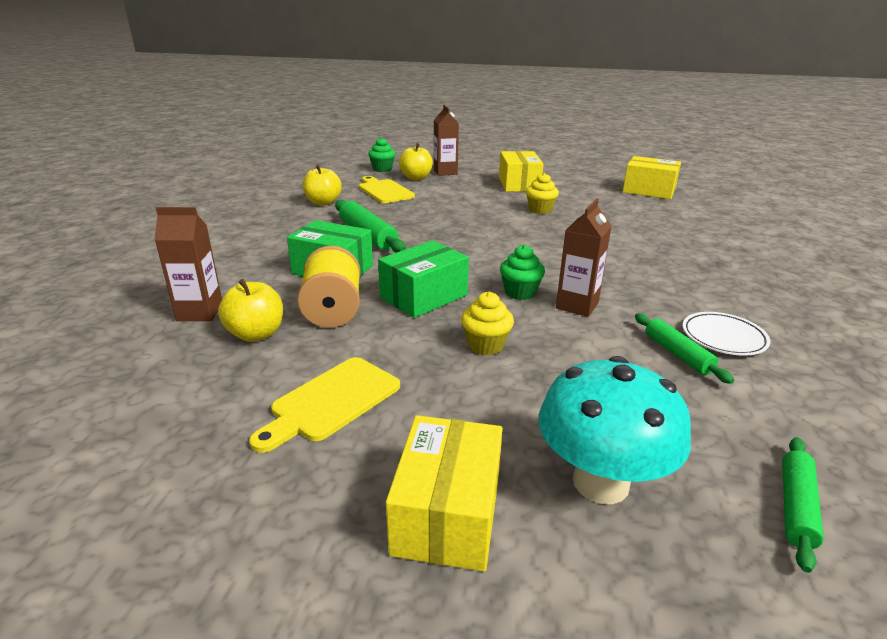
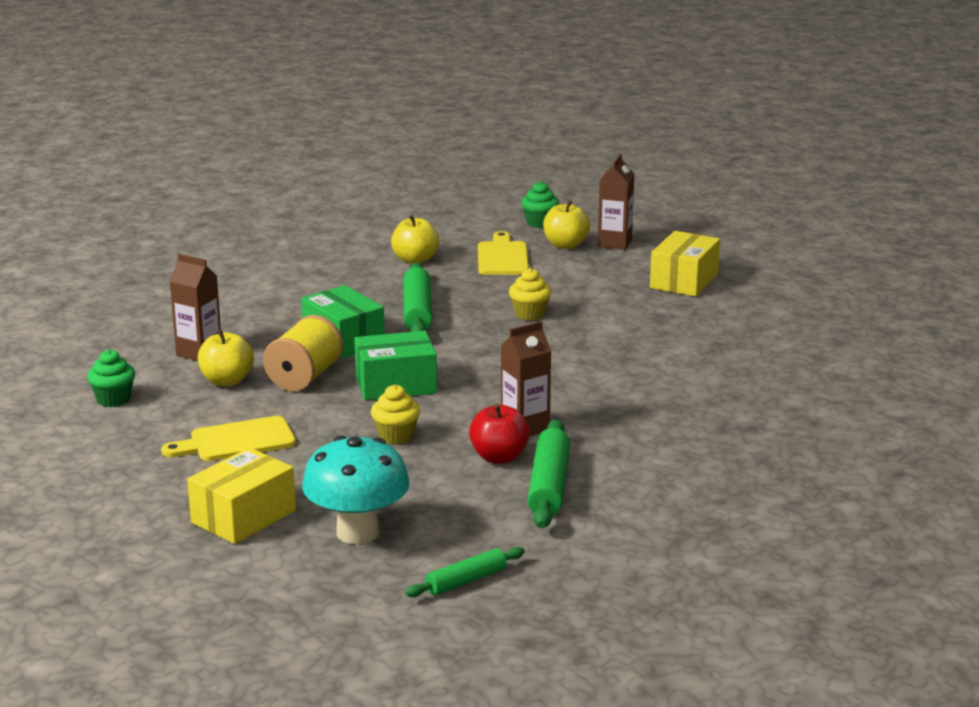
camera: 30 degrees right, 5 degrees down
green cupcake [500,245,545,300] -> green cupcake moved to [87,349,135,407]
yellow cupcake [526,173,559,214] -> yellow cupcake moved to [509,268,552,320]
yellow box [623,156,681,199] -> none
green rolling pin [635,313,734,384] -> green rolling pin [527,419,570,528], size x1.63
white plate [682,312,770,356] -> none
none -> red apple [469,404,530,464]

